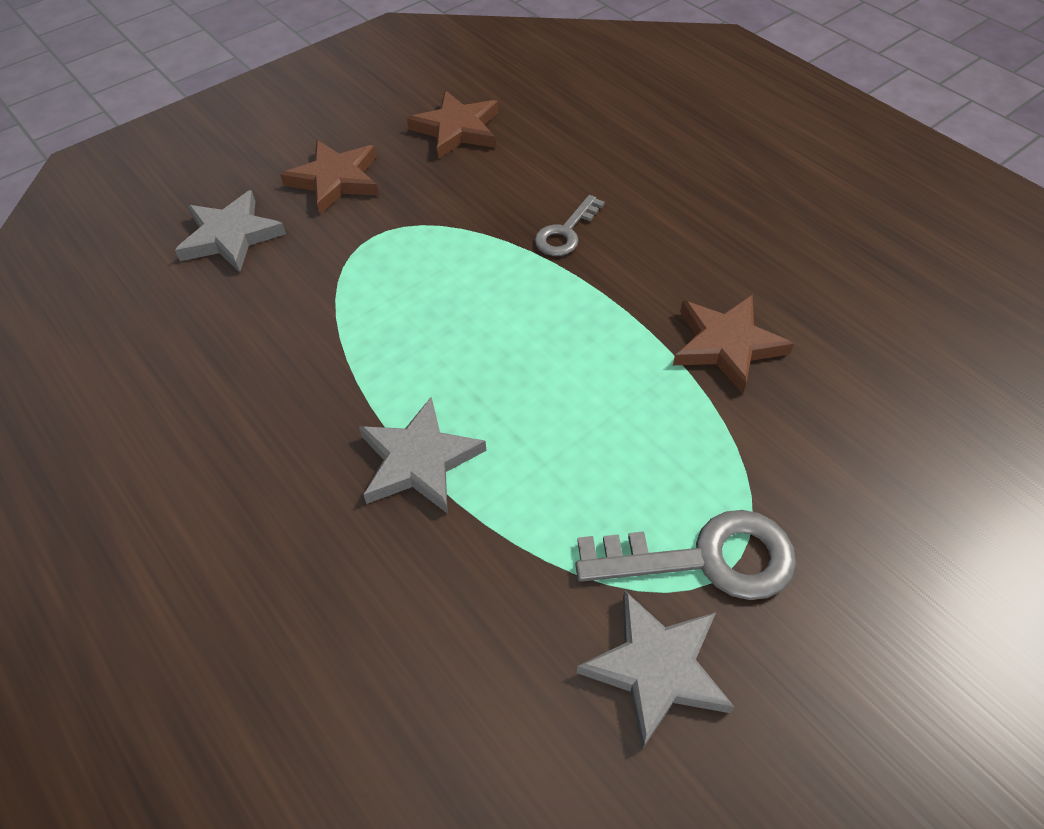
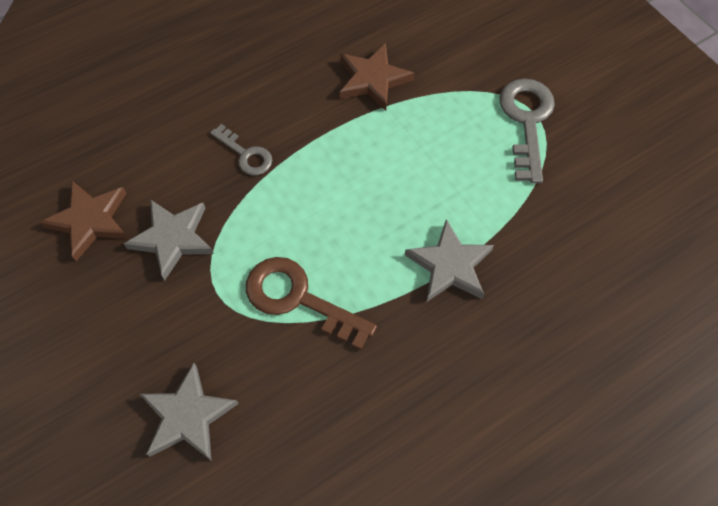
camera: 85 degrees left, 10 degrees up
brown star [280,140,379,214] -> none
grey star [577,590,734,750] -> grey star moved to [124,199,214,280]
none -> brown key [246,257,377,350]

